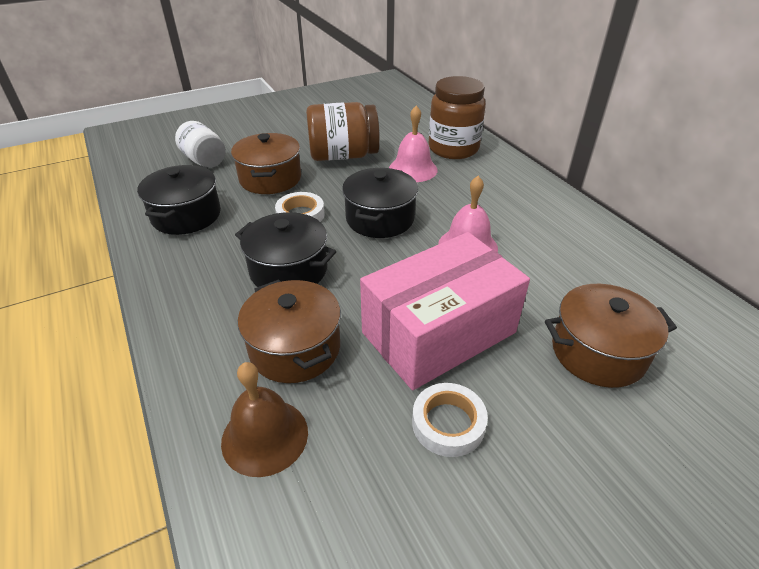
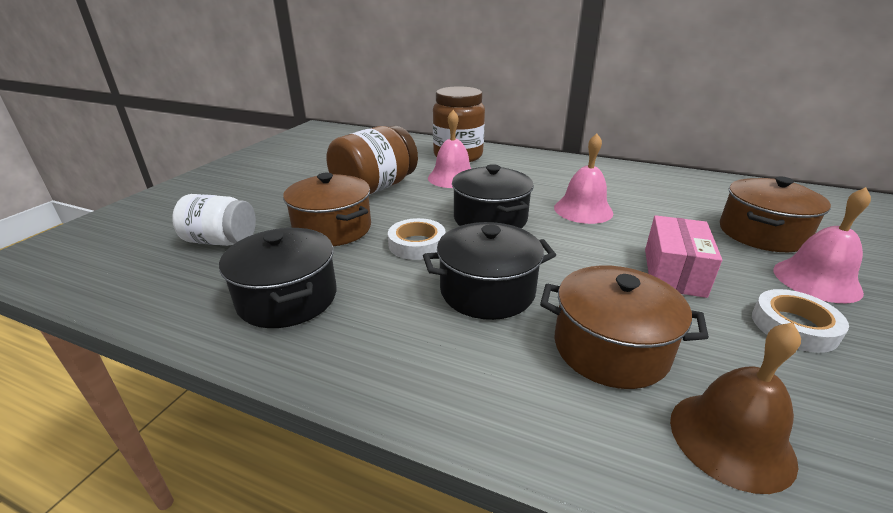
camera: 40 degrees left, 10 degrees down
pink box [360,232,530,390] -> pink box [645,215,722,298], size x0.57
none -> pink bell [773,187,871,303]

